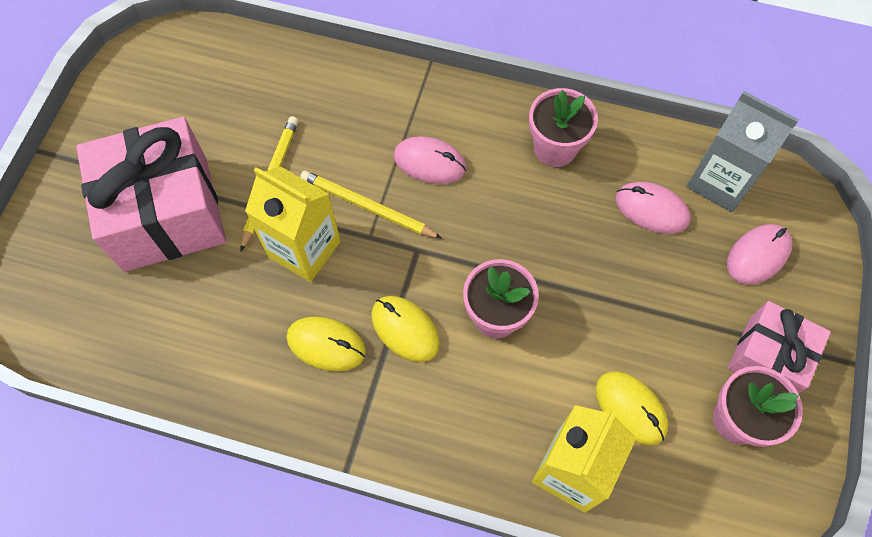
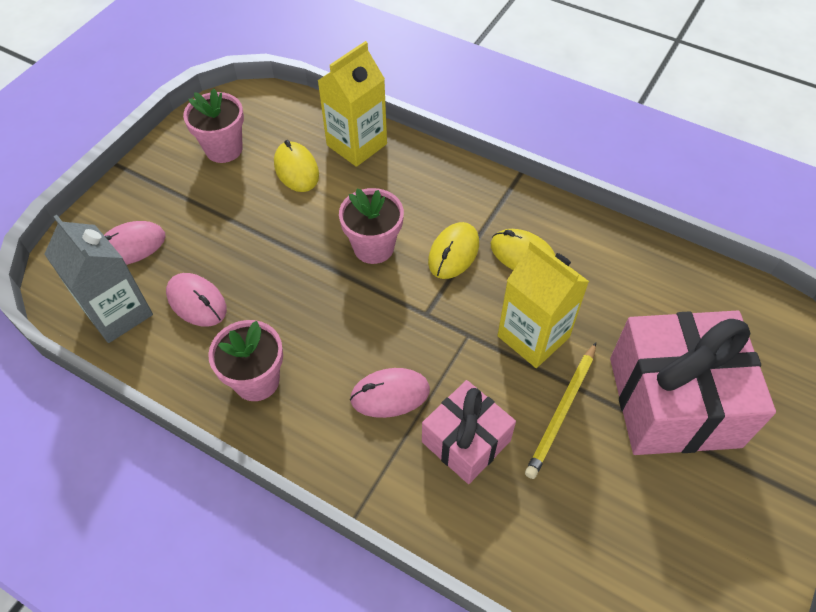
camera: 165 degrees left, 10 degrees down
yellow pencil [300,171,442,238] -> none
yellow mouse [371,296,440,362] -> yellow mouse turned 60 degrees clockwise [428,222,479,279]
pink mouse [394,136,466,184] -> pink mouse turned 45 degrees counterclockwise [350,368,430,418]
pink gift [728,301,831,393] -> pink gift moved to [422,380,516,484]

